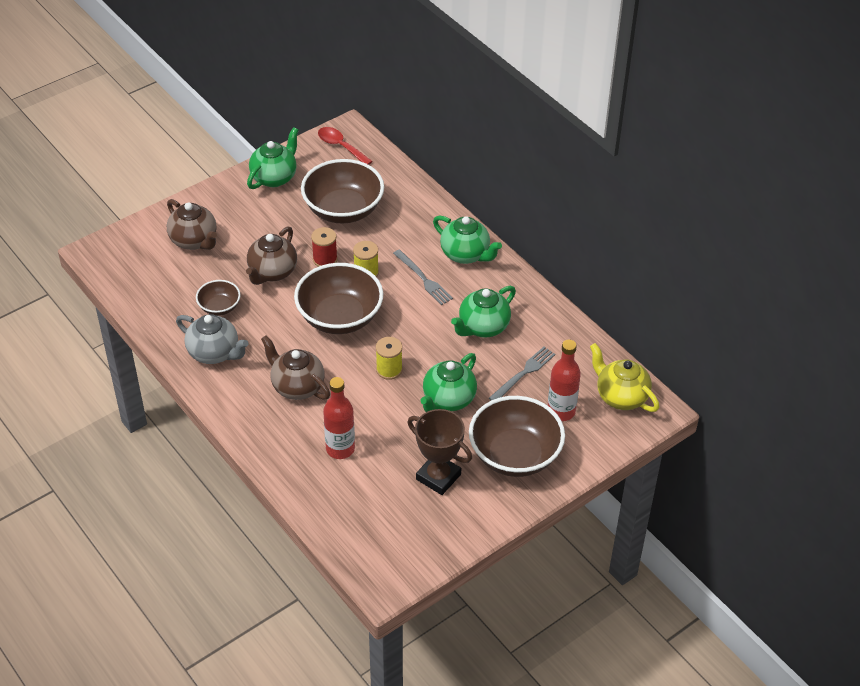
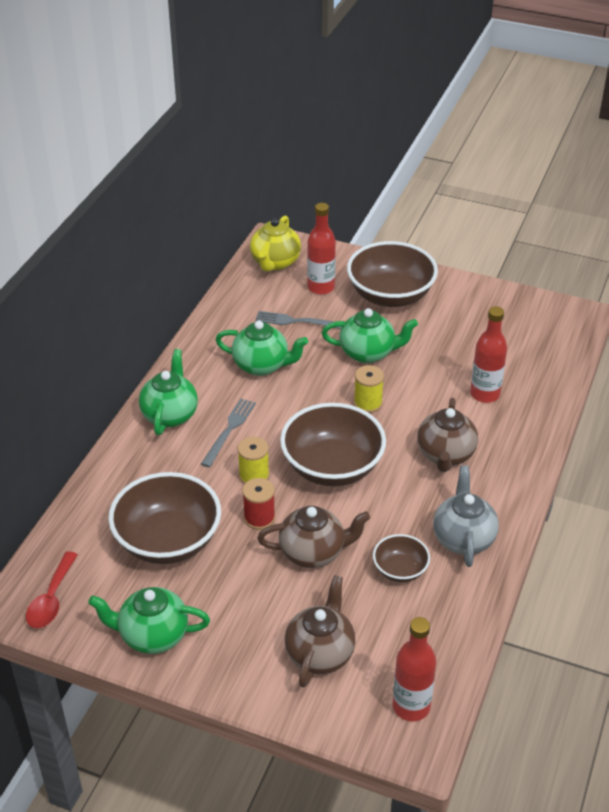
camera: 120 degrees left, 5 degrees down
brown trophy [408,409,472,495] -> none
none -> red bottle [392,617,436,721]

